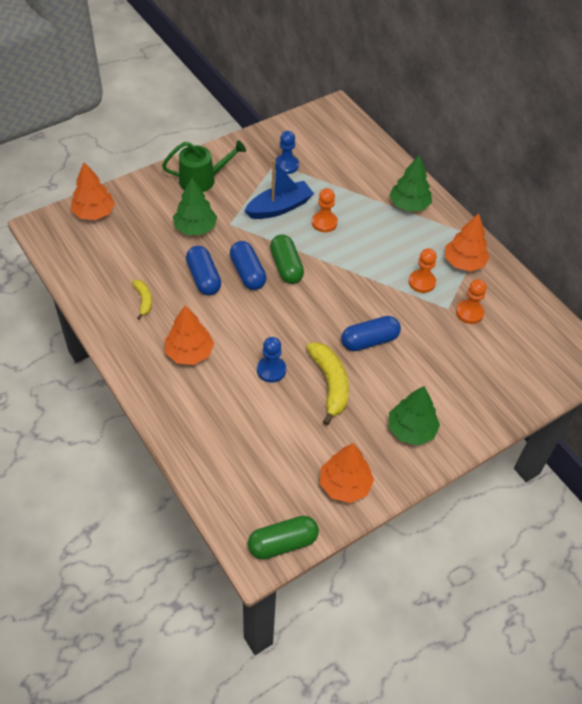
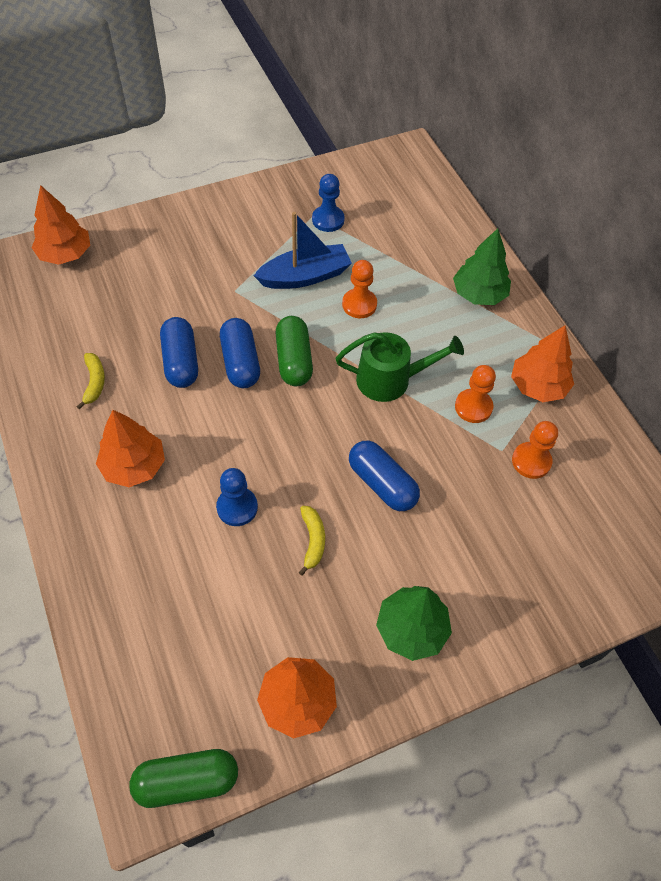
camera: 10 degrees right, 5 degrees up
green watering can [162,140,246,192] -> green watering can moved to [336,332,464,402]
green tree [173,178,217,235] -> none
yellow banana [306,342,349,425] -> yellow banana [298,506,325,576], size x0.55
blue capsule [341,316,401,351] -> blue capsule turned 60 degrees clockwise [349,440,420,511]

